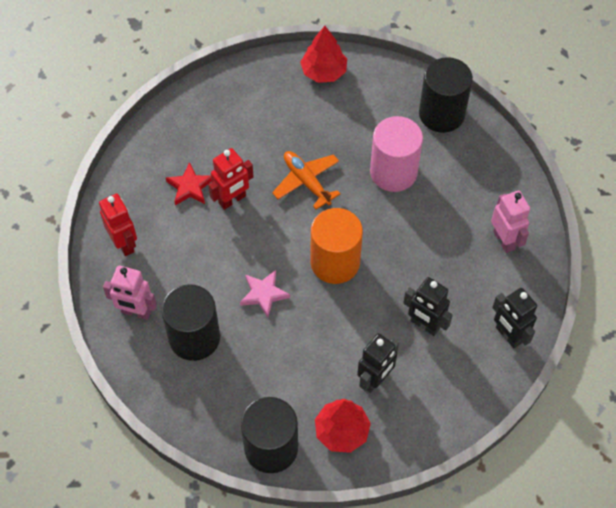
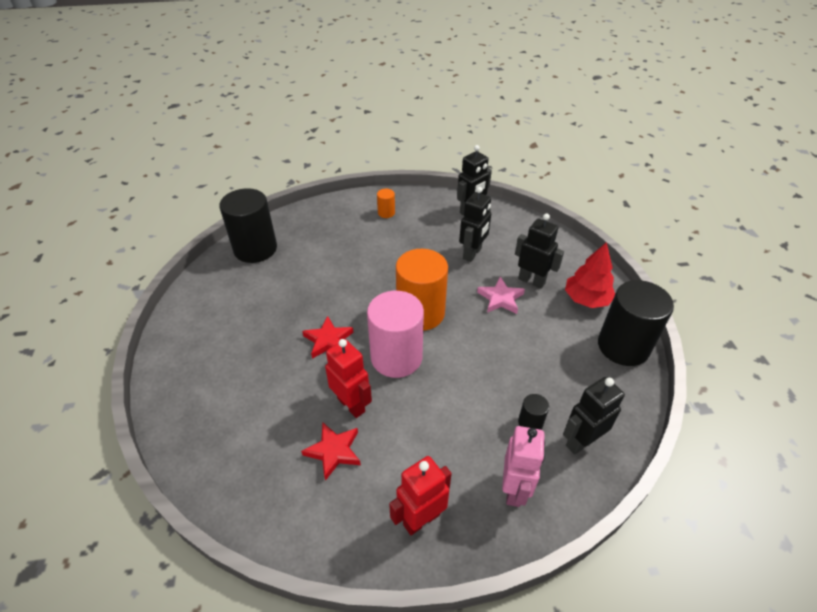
camera: 95 degrees left, 15 degrees down
black cylinder [161,284,220,361] -> black cylinder [518,394,549,430], size x0.43
pink star [240,270,290,317] -> pink star moved to [477,277,525,314]
orange plane [272,151,341,210] -> red star [302,316,353,359]
red tree [300,26,347,83] -> none
pink cylinder [370,116,423,192] -> pink cylinder moved to [367,291,424,378]
pink robot [491,191,530,253] -> orange cylinder [377,189,395,218]
none -> black robot [563,377,625,455]

